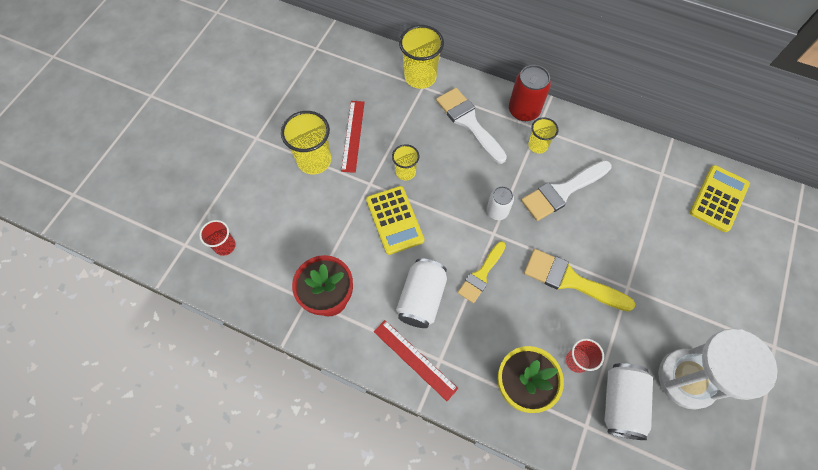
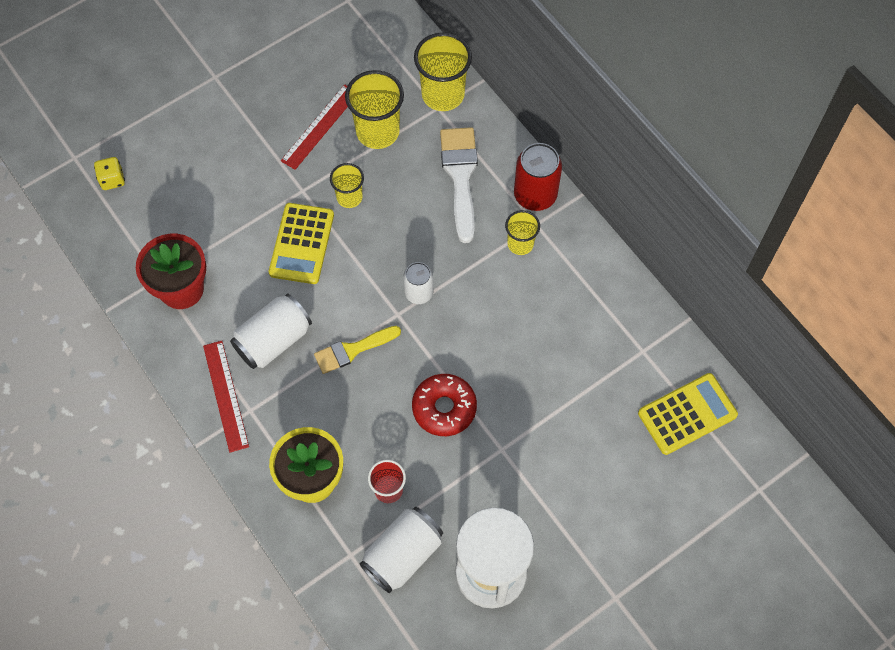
camera: 30 degrees right, 0 degrees up
red cup [199,220,236,256] -> yellow dice [94,157,125,190]
yellow cup [281,111,331,174] -> yellow cup moved to [345,70,404,149]
white brush [521,160,611,221] -> none
yellow brush [524,249,636,312] -> red donut [412,374,477,436]

